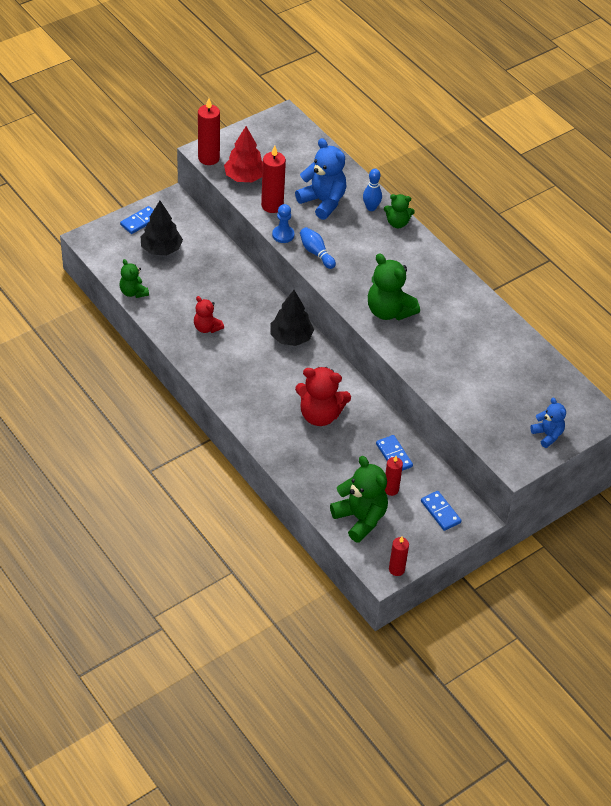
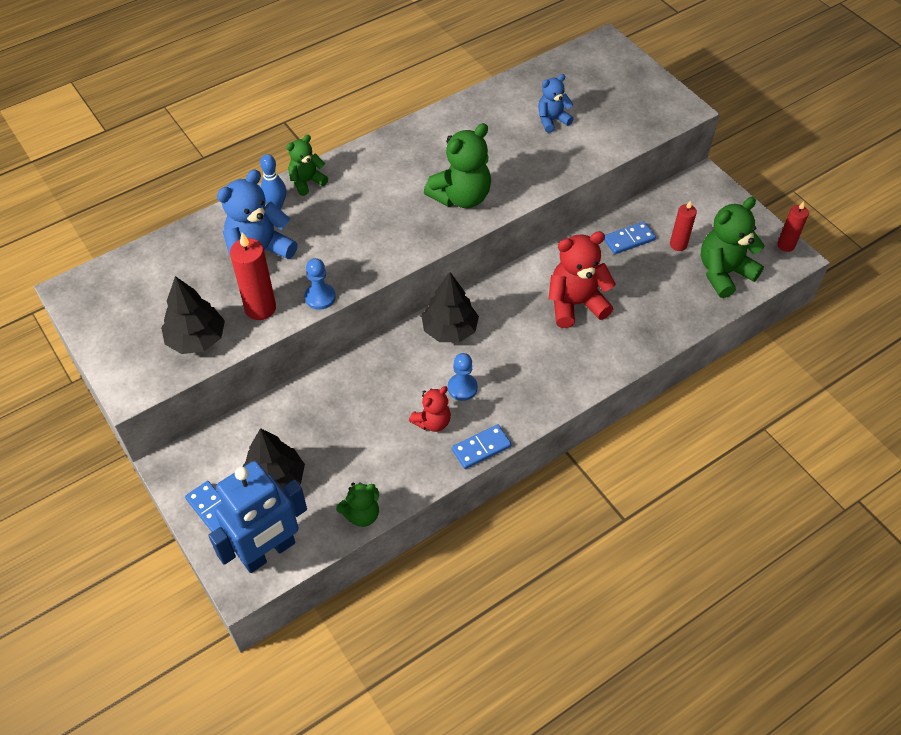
camera: 85 degrees left, 5 degrees up
red candle [198,98,220,165] -> none
red tree [224,126,263,182] -> black tree [161,276,225,354]
red teddy bear [295,367,351,426] -> red teddy bear turned 120 degrees counterclockwise [549,231,616,328]
blue bowling pin [300,227,336,269] -> none
green teddy bear [384,194,415,228] -> green teddy bear turned 135 degrees counterclockwise [286,135,328,196]
blue domino [421,491,462,531] -> blue domino moved to [452,424,512,469]
blue teddy bear [530,398,566,448] -> blue teddy bear moved to [538,74,574,133]
none -> blue robot [208,461,307,573]
none -> blue pawn [448,353,478,401]

